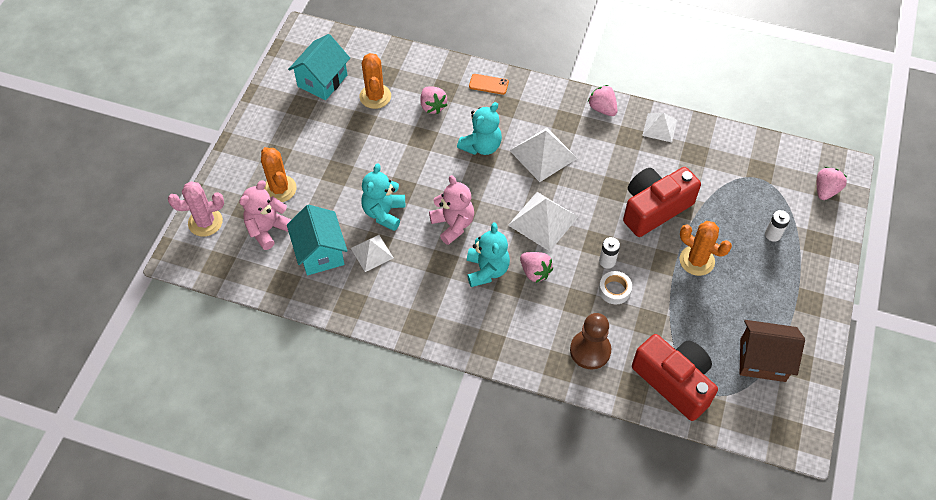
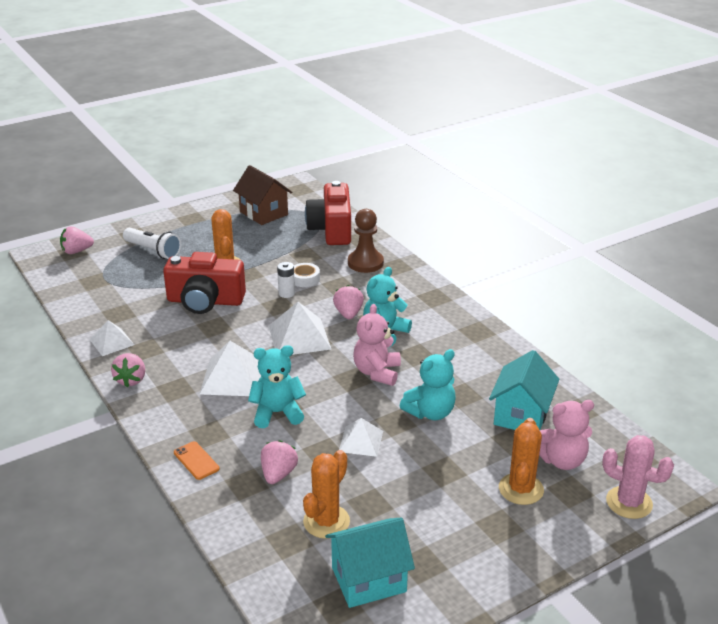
camera: 140 degrees left, 25 degrees down
white pyramid [351,235,393,272] -> white pyramid moved to [339,418,383,457]
white battery [765,210,790,242] -> white flashlight [123,228,181,259]

